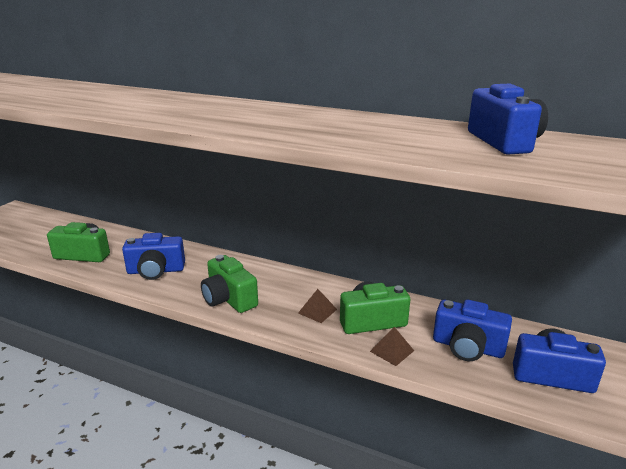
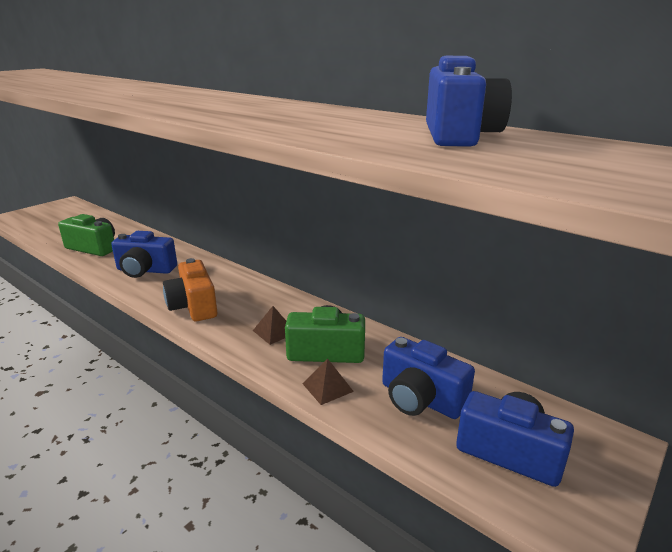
camera: 15 degrees right, 0 degrees up
green camera [201,255,258,313] -> orange camera [163,258,217,321]

